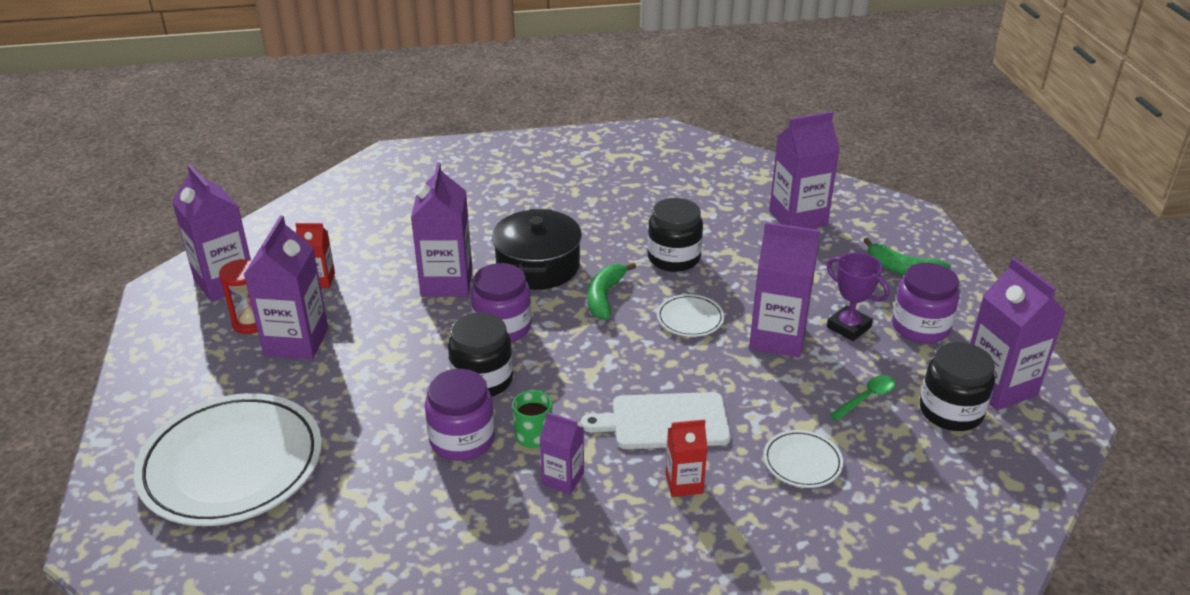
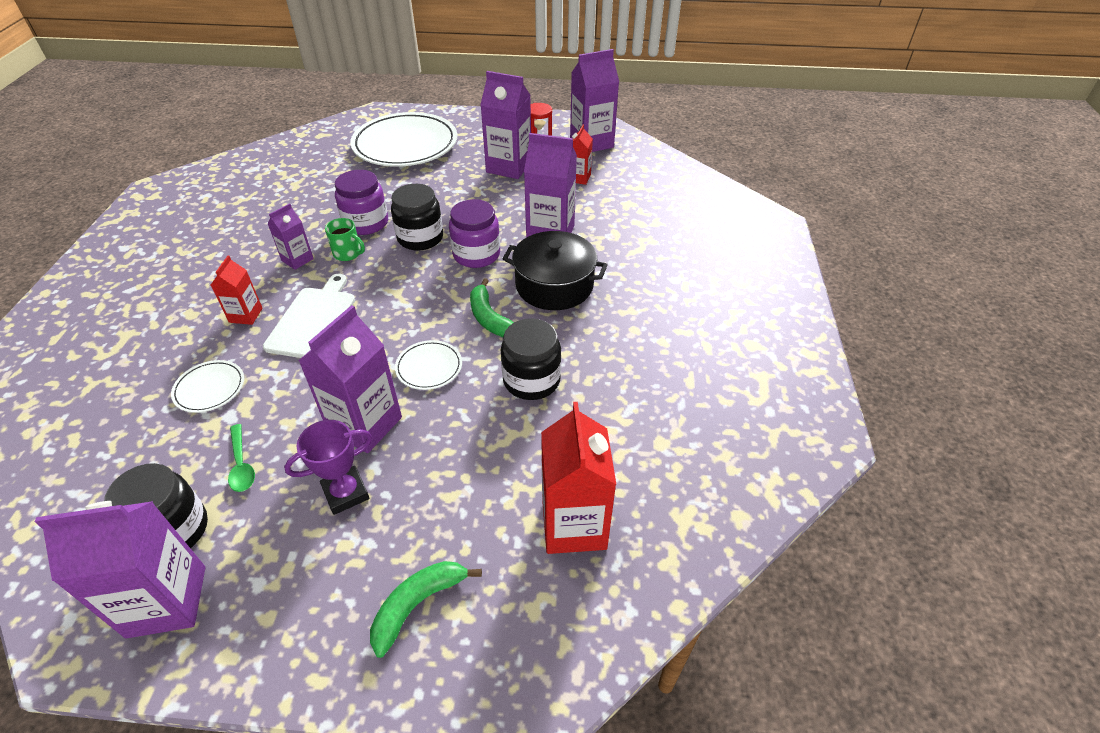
camera: 105 degrees right, 10 degrees up
green banana [588,263,636,319] -> green banana turned 150 degrees counterclockwise [470,278,514,337]
purple carton [769,111,840,229] -> red carton [541,402,616,554]
purple jar [892,263,960,343] -> none

